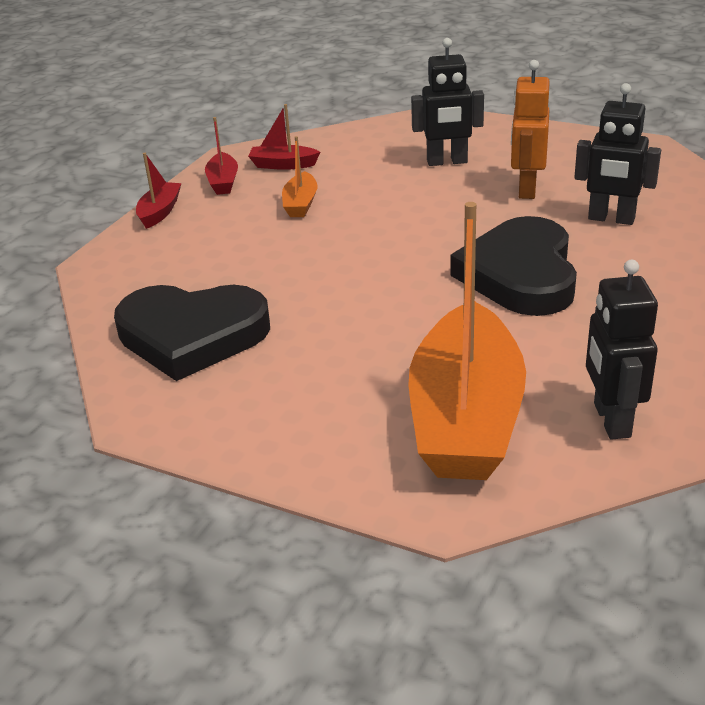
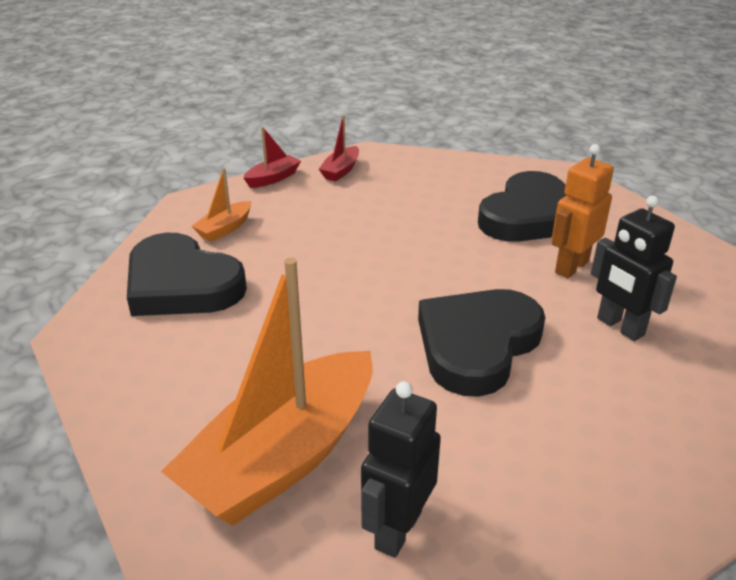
camera: 30 degrees right, 0 degrees up
red boat [248,104,320,170] -> none
orange boat [282,136,317,217] -> orange boat moved to [192,168,251,242]
black robot [411,38,484,166] -> black heart [478,171,566,242]

